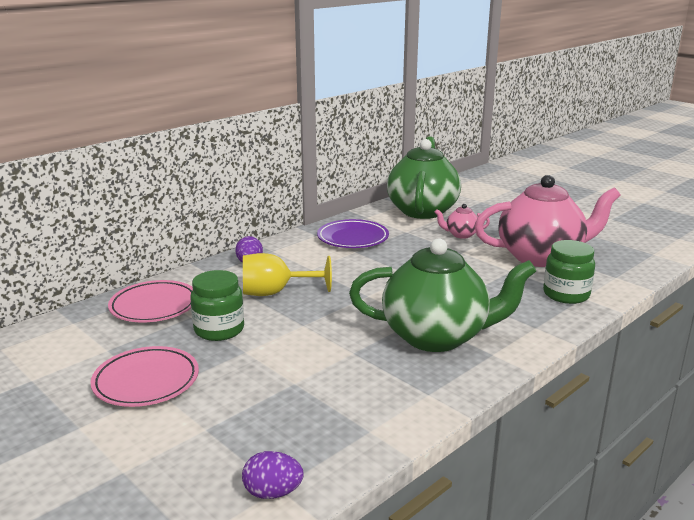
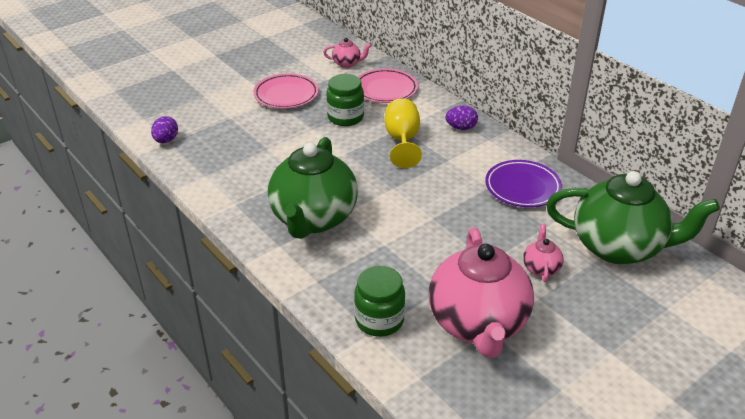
camera: 95 degrees right, 15 degrees up
none -> pink teapot [323,38,372,68]

